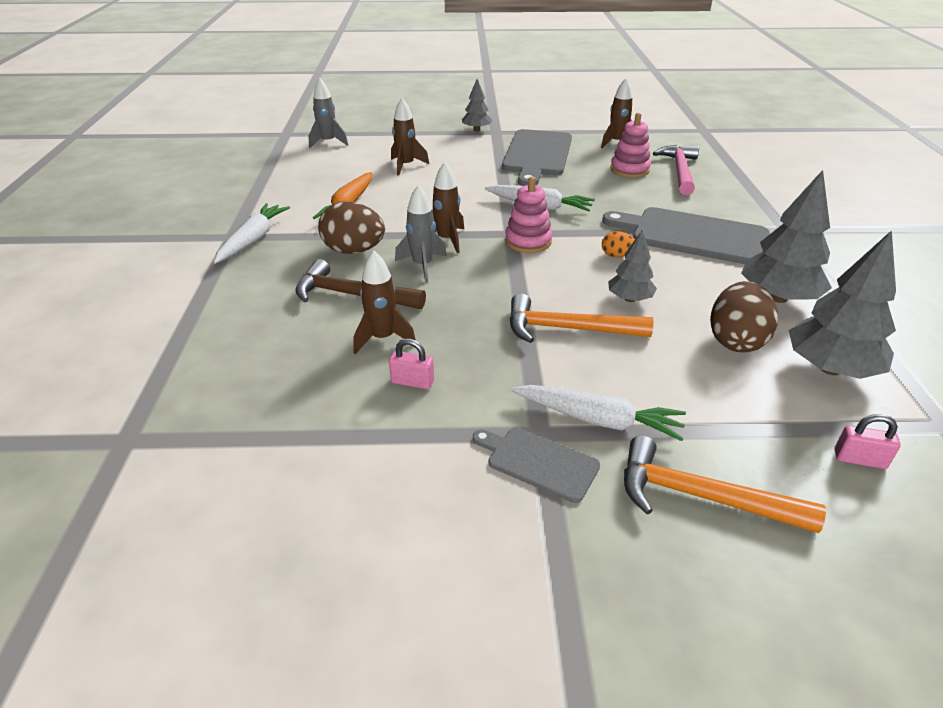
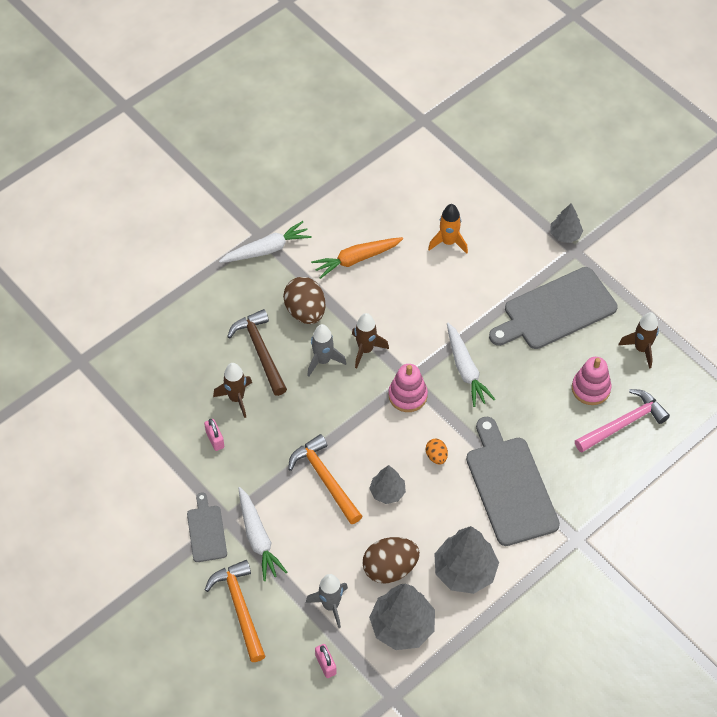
camera: 50 degrees right, 20 degrees up
grey rocket [309,78,348,148] -> grey rocket moved to [306,574,348,628]
brown rocket [391,98,429,176] -> orange rocket [428,204,468,254]

